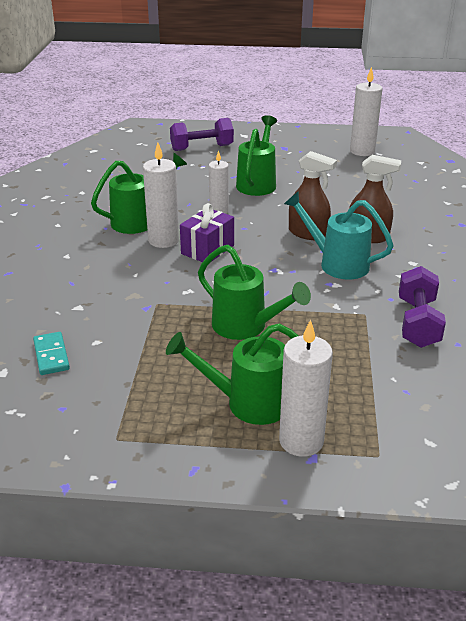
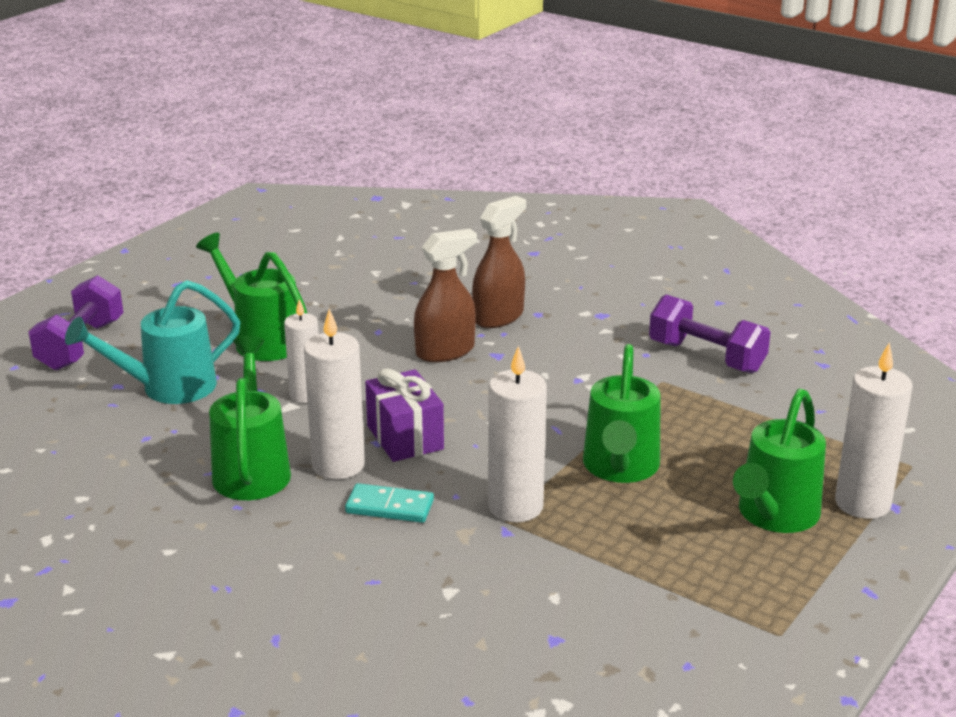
camera: 60 degrees left, 5 degrees down
turquoise domino [33,332,70,375] -> turquoise domino moved to [345,483,434,523]
green watering can [198,245,311,340] -> green watering can turned 120 degrees clockwise [583,344,660,483]
turquoise watering can [284,191,394,279] -> turquoise watering can moved to [65,280,241,404]
white candle [350,67,382,156] -> white candle moved to [488,345,547,522]

